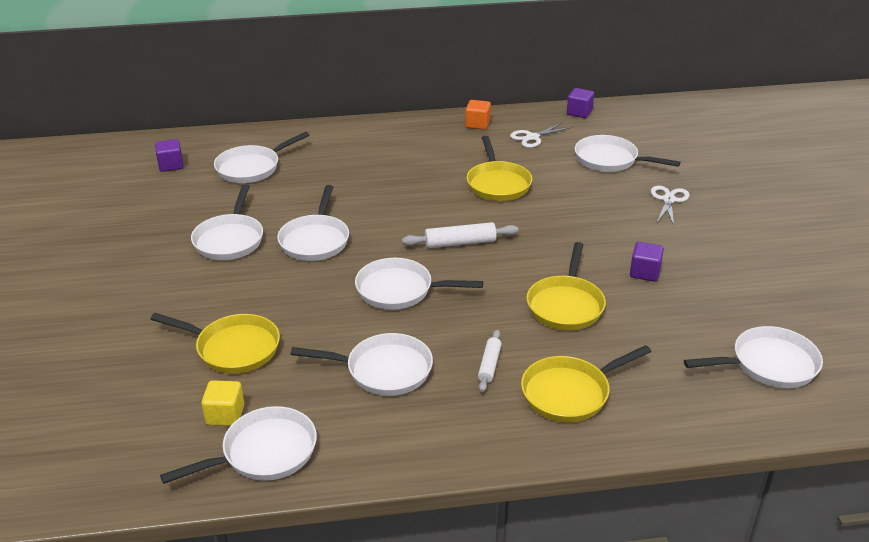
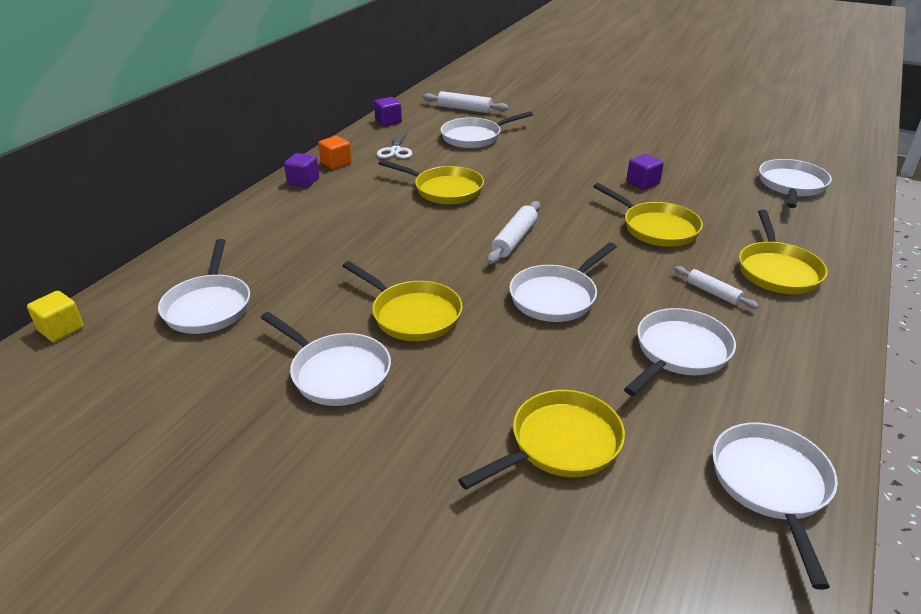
camera: 55 degrees left, 0 degrees up
purple cube [155,139,184,172] -> purple cube moved to [284,153,319,187]
yellow cube [201,380,244,426] -> yellow cube moved to [27,291,84,342]
white pan [277,185,349,261] -> yellow pan [343,261,463,341]
white scissors [651,186,690,226] -> none
none -> white rolling pin [423,91,509,113]

